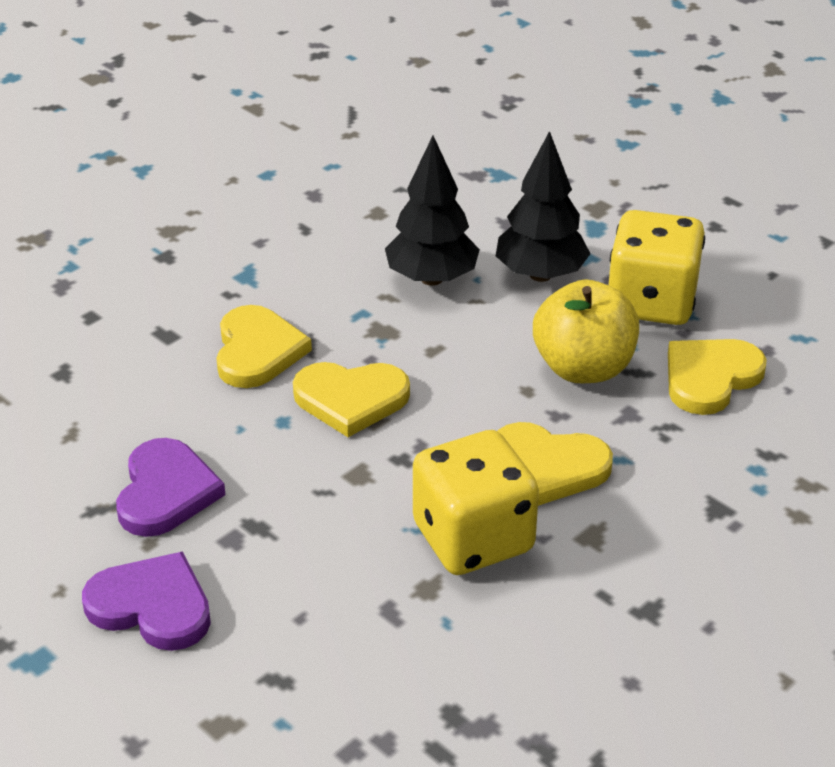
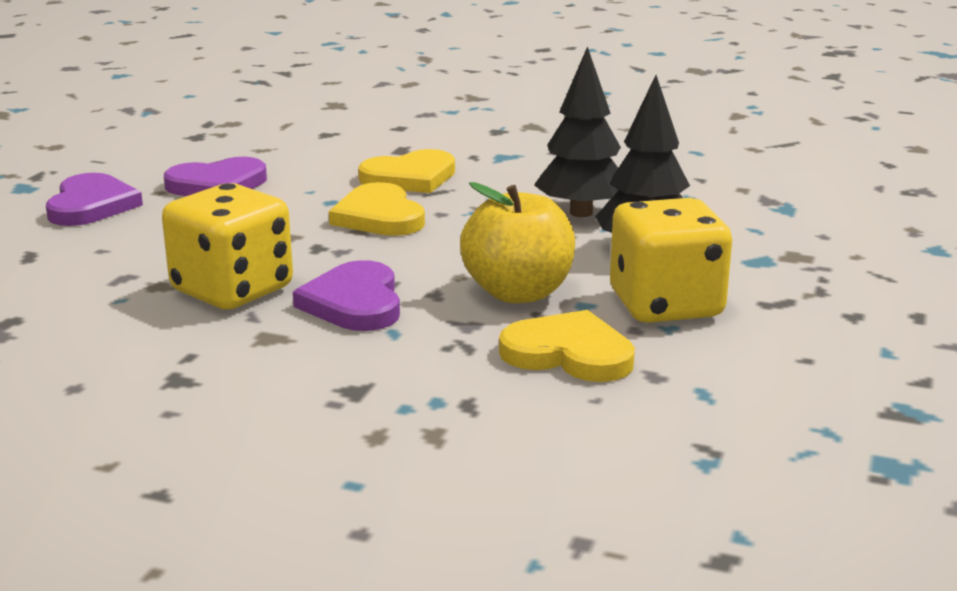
camera: 65 degrees right, 15 degrees down
yellow heart [497,422,613,506] -> purple heart [293,260,400,331]

